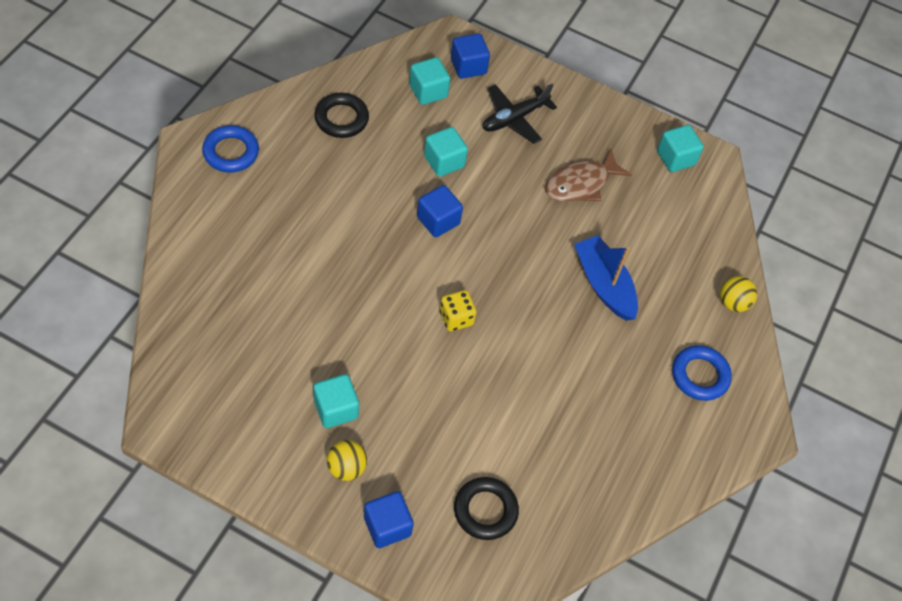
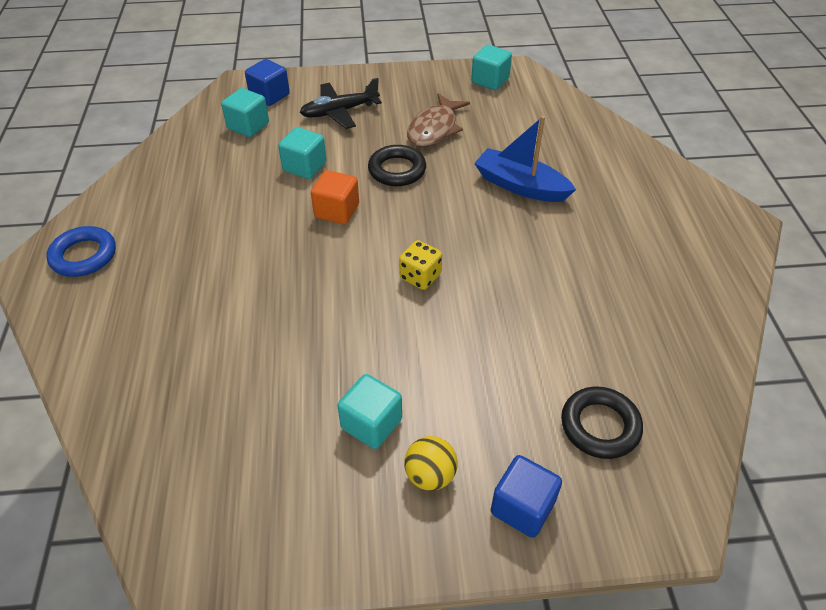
camera: 25 degrees left, 10 degrees down
black ring [314,93,369,138] -> black ring moved to [368,145,426,186]
blue cube [417,185,463,237] -> orange cube [311,170,359,224]
black plane [483,83,557,144] -> black plane turned 45 degrees clockwise [300,78,382,129]
blue ring [672,345,732,401] -> none
yellow ball [720,276,757,312] -> none

